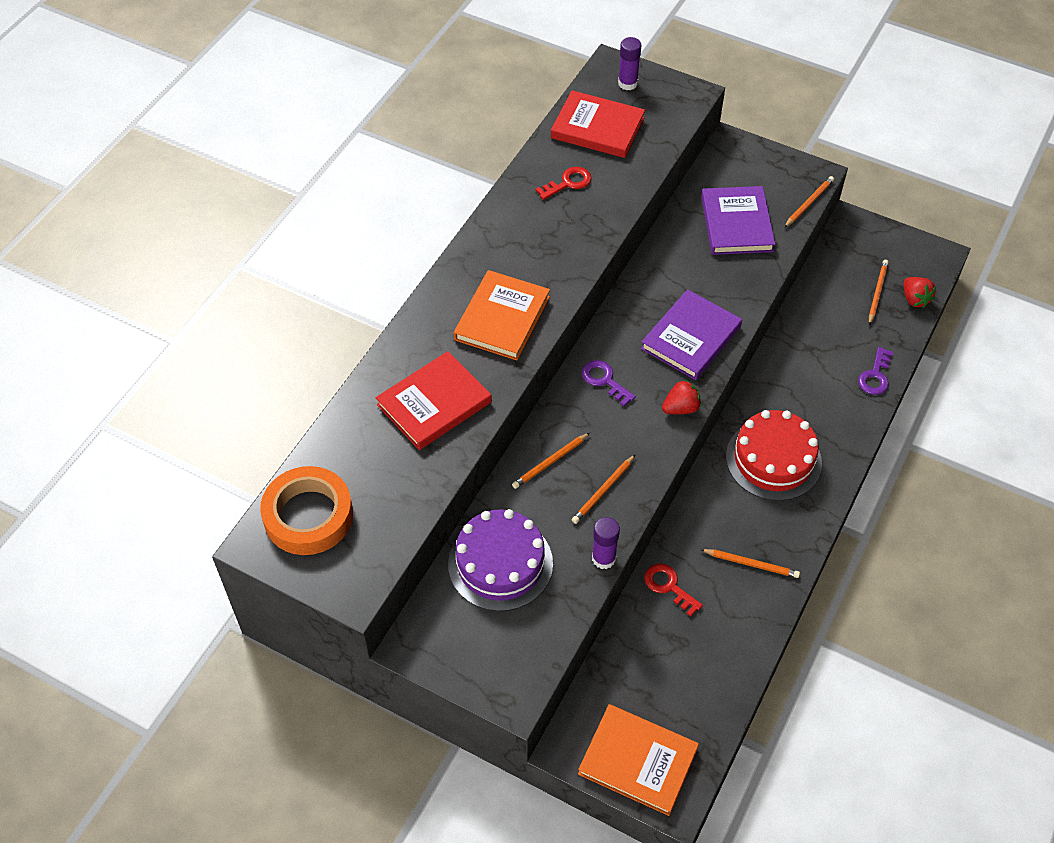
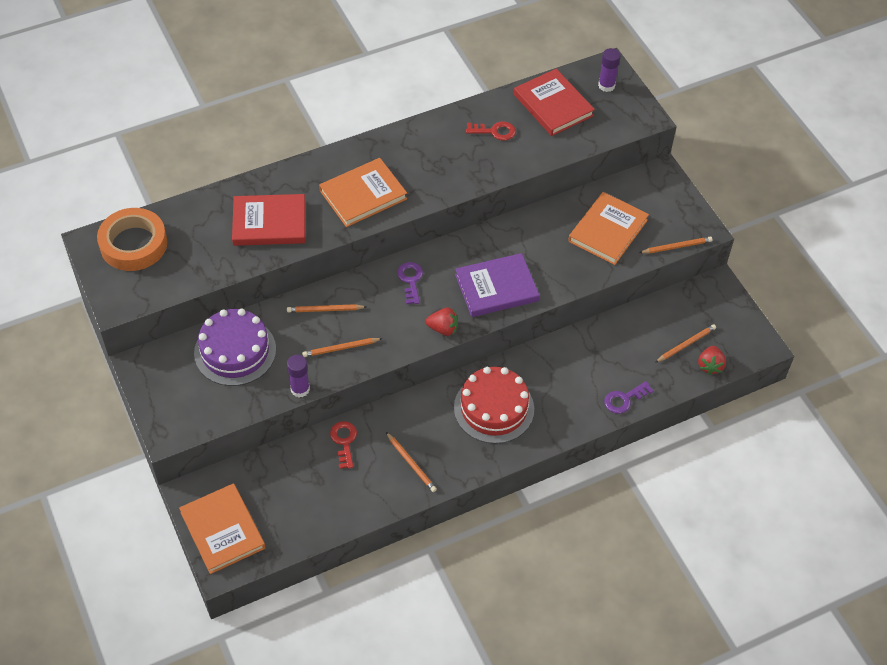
camera: 35 degrees right, 0 degrees up
purple book [701,186,775,255] -> orange book [568,192,649,265]

